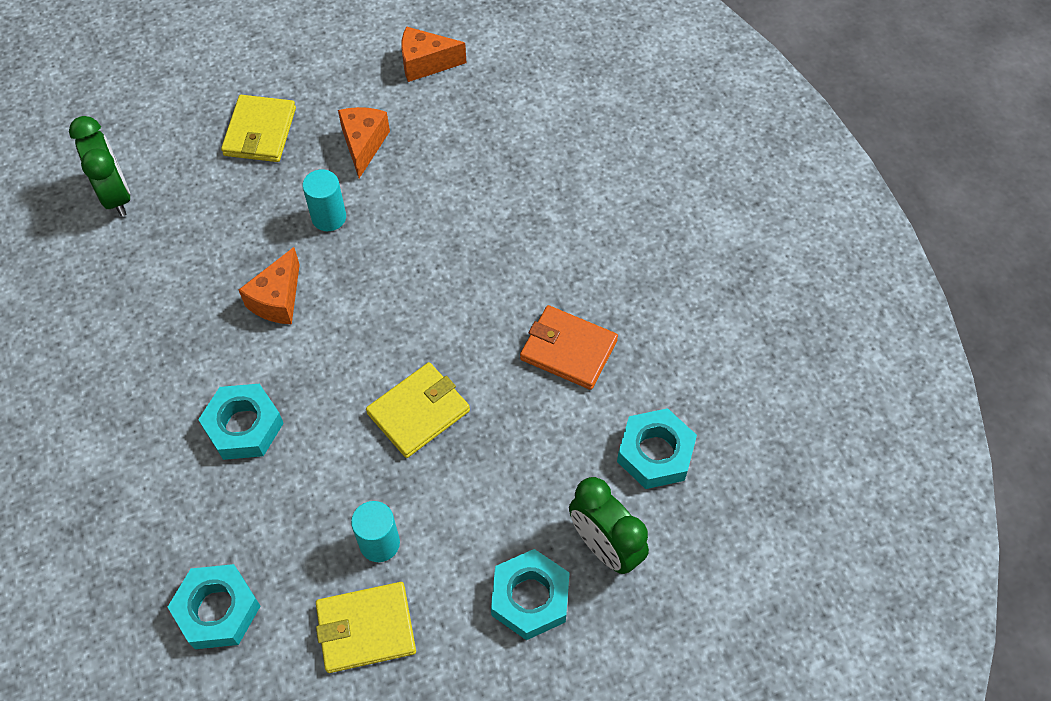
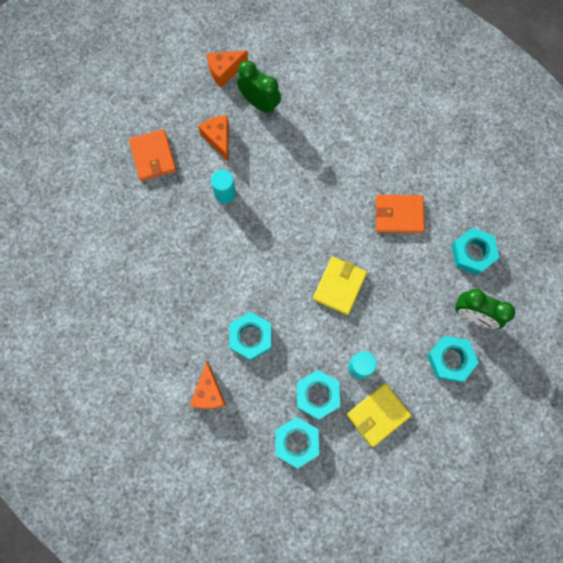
camera: 25 degrees left, 15 degrees up
green clock [69,116,130,217] -> green clock moved to [237,60,281,114]
yellow wallet [221,95,296,162] -> orange wallet [129,129,176,181]
orange cheese [239,247,300,324] -> orange cheese moved to [189,361,226,409]
none -> turquoise nut [297,370,340,420]

